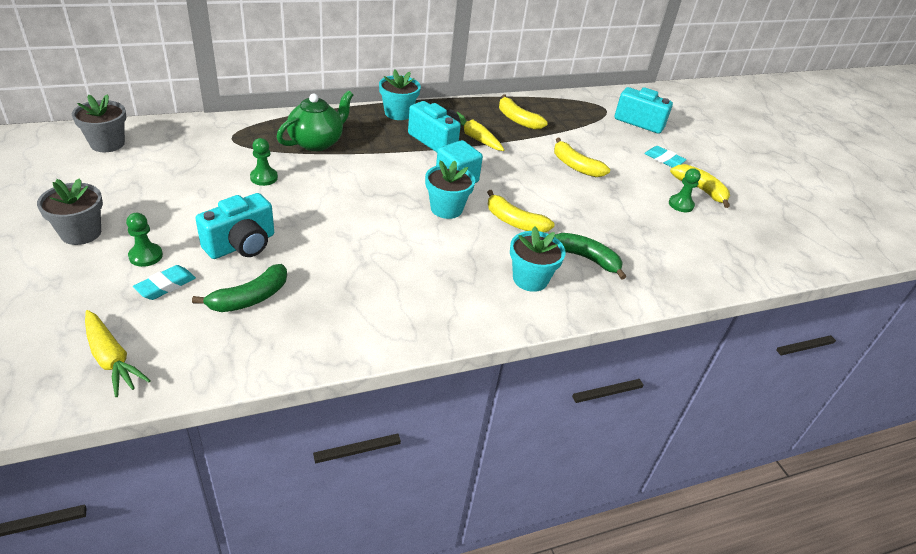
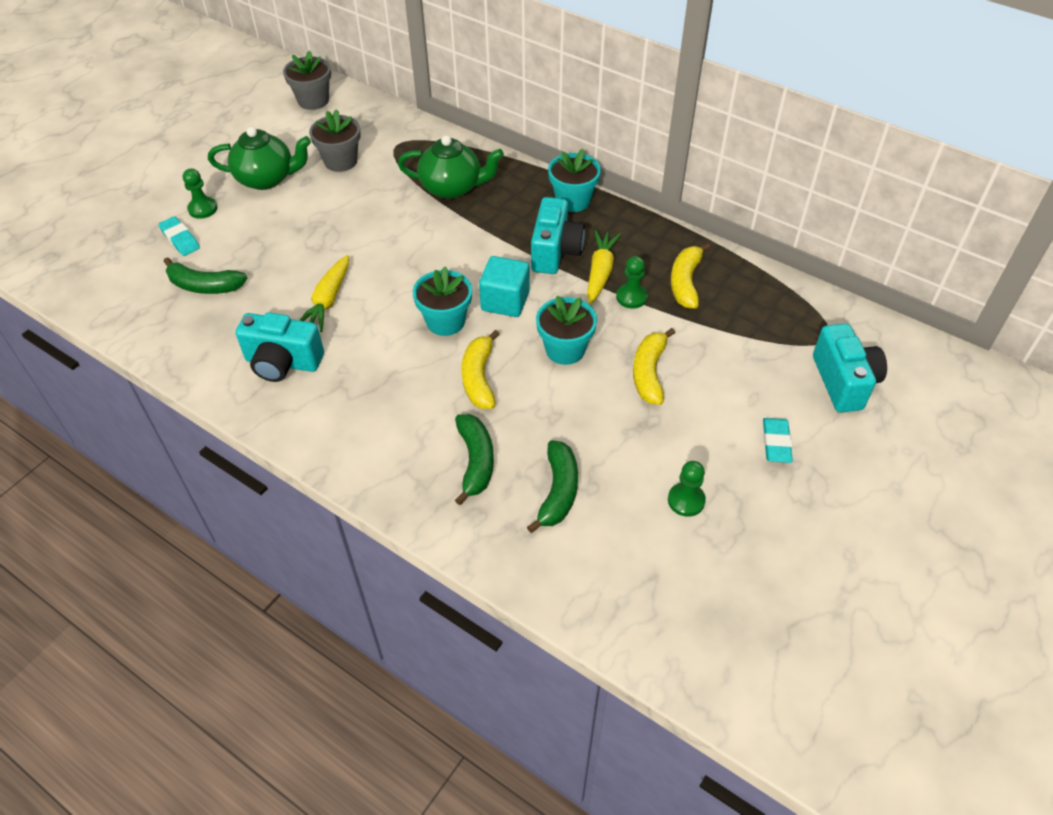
camera: 60 degrees right, 10 degrees up
grey flower pot [37,178,103,245] -> grey flower pot moved to [309,109,361,172]
yellow carrot [85,310,151,397] -> yellow carrot moved to [299,255,349,332]
turquoise eraser [133,265,196,300] -> turquoise eraser turned 45 degrees clockwise [158,216,200,256]
turquoise camera [195,193,274,259] -> turquoise camera moved to [236,312,324,382]
green pawn [250,138,278,186] -> green pawn moved to [616,256,648,309]
turquoise flower pot [510,226,566,292] -> turquoise flower pot moved to [536,295,597,365]
yellow banana [670,164,730,208] -> none
none -> green teapot [208,127,311,190]
none -> green banana [527,440,578,533]

